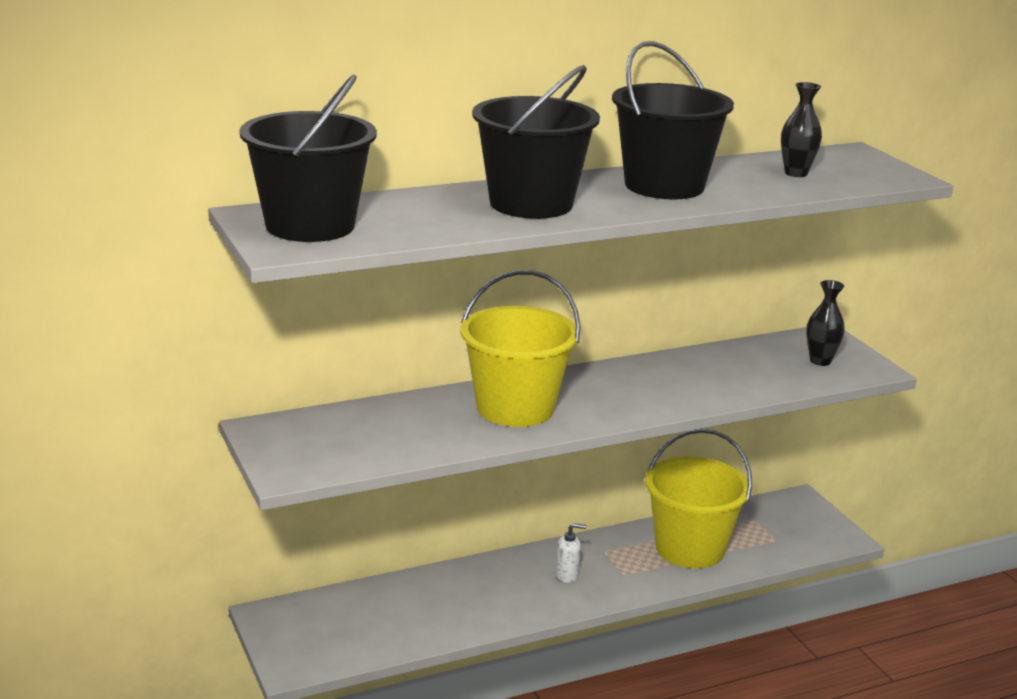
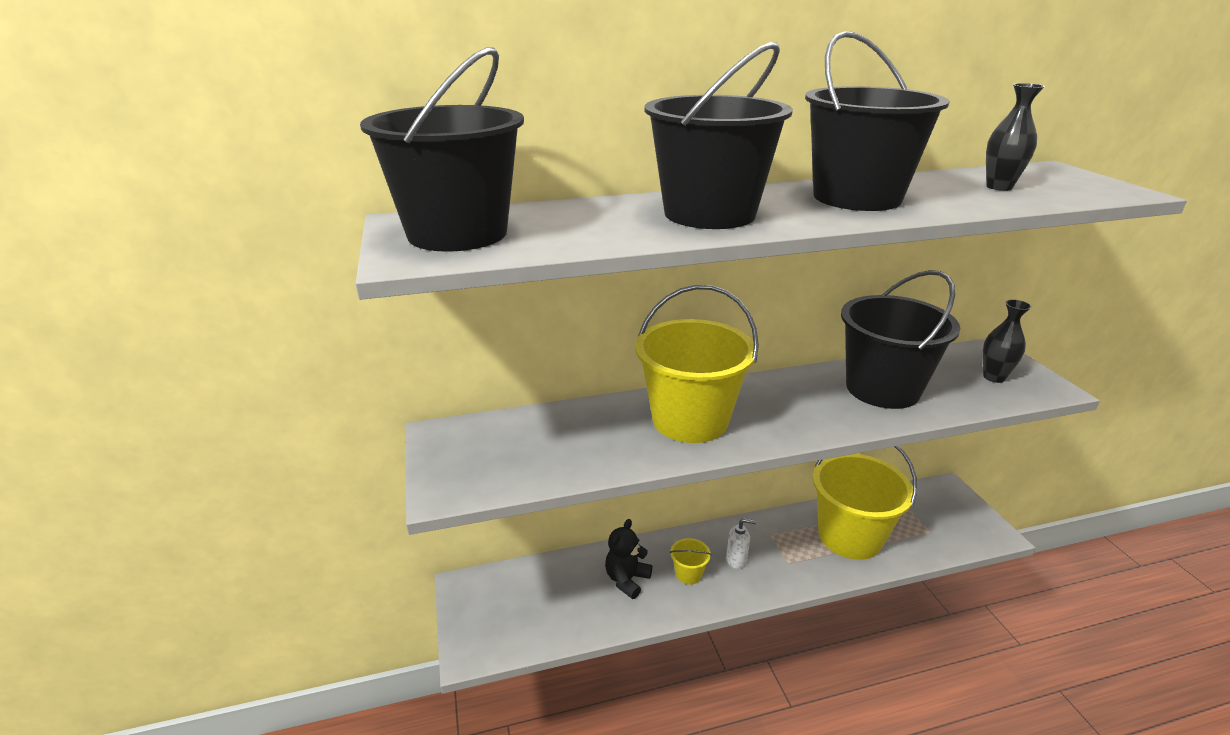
camera: 10 degrees right, 5 degrees up
none -> black teddy bear [605,519,652,599]
none -> yellow bucket [670,538,711,584]
none -> black bucket [841,270,960,409]

